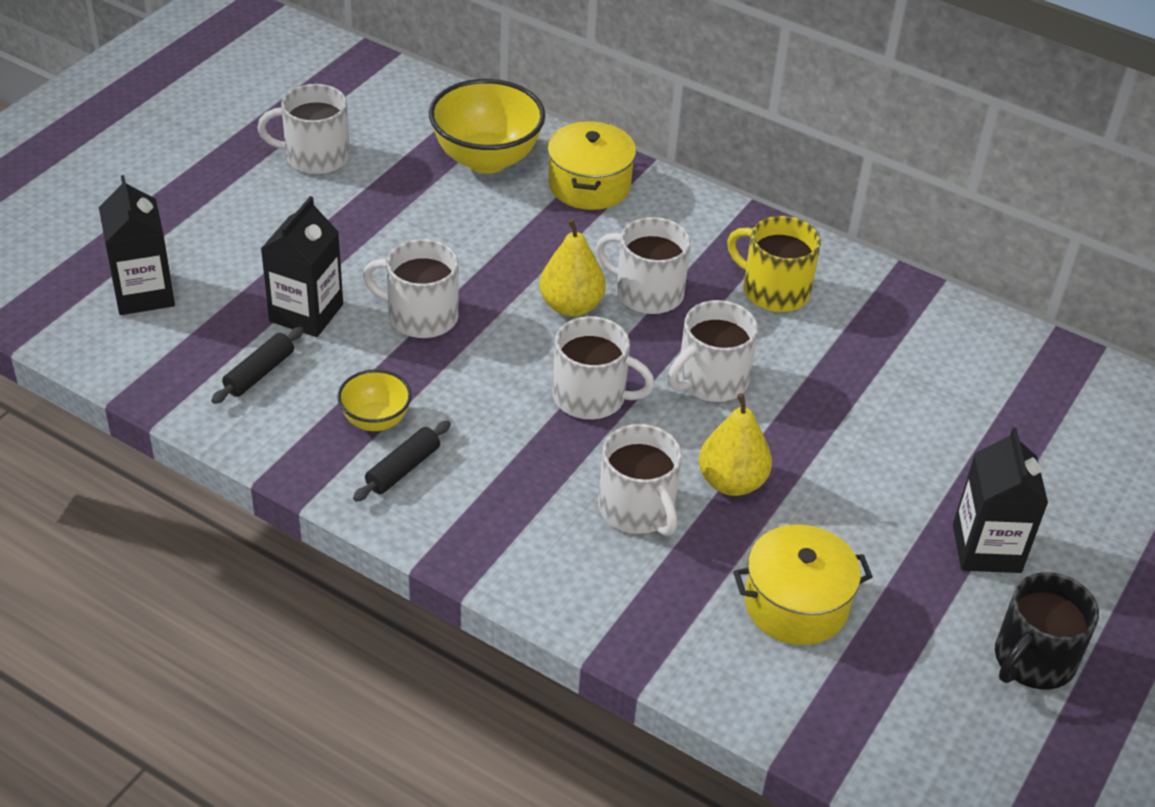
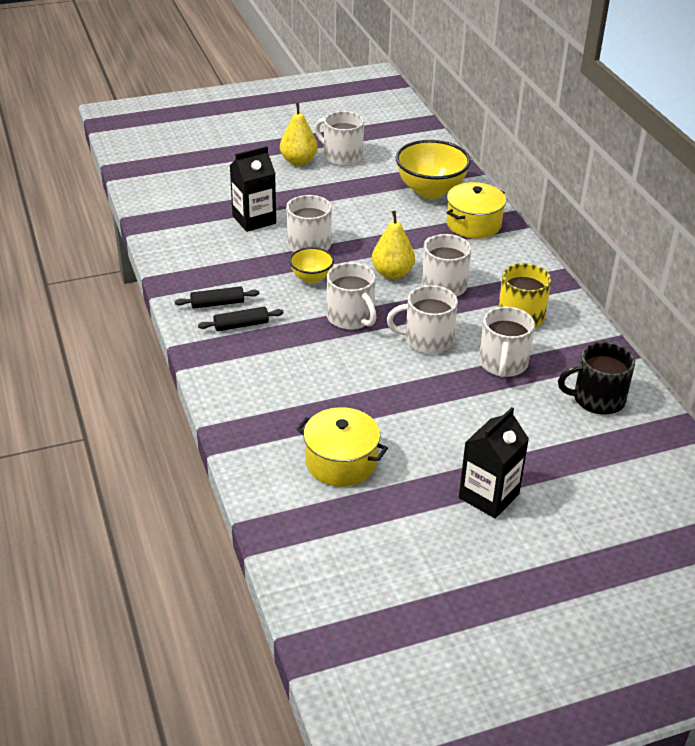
camera: 40 degrees right, 5 degrees down
black carton [99,175,175,315] -> none
black rolling pin [211,327,304,404] -> black rolling pin moved to [198,307,284,331]
yellow bowl [337,369,412,431] -> yellow bowl moved to [289,247,334,283]
white mug [598,424,682,536] -> white mug moved to [479,307,535,377]
yellow pear [699,393,772,496] -> yellow pear moved to [280,103,318,166]
black mug [995,572,1099,690] -> black mug moved to [558,342,635,415]

